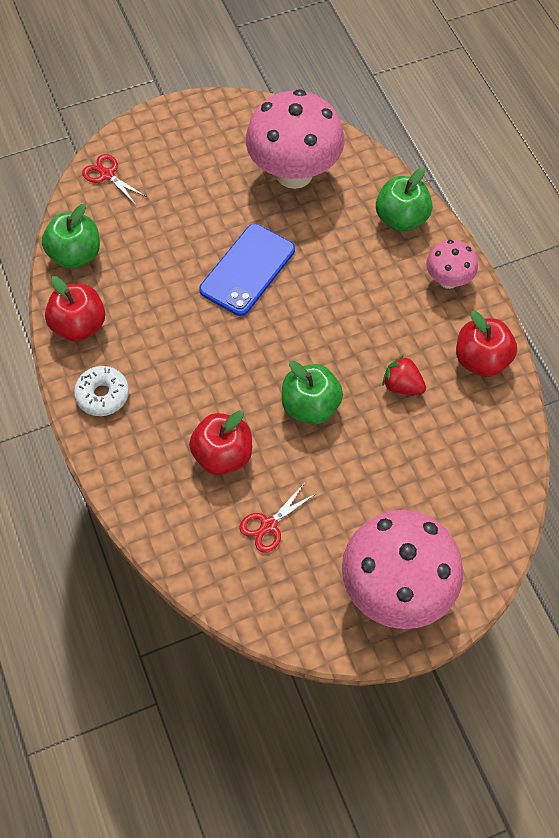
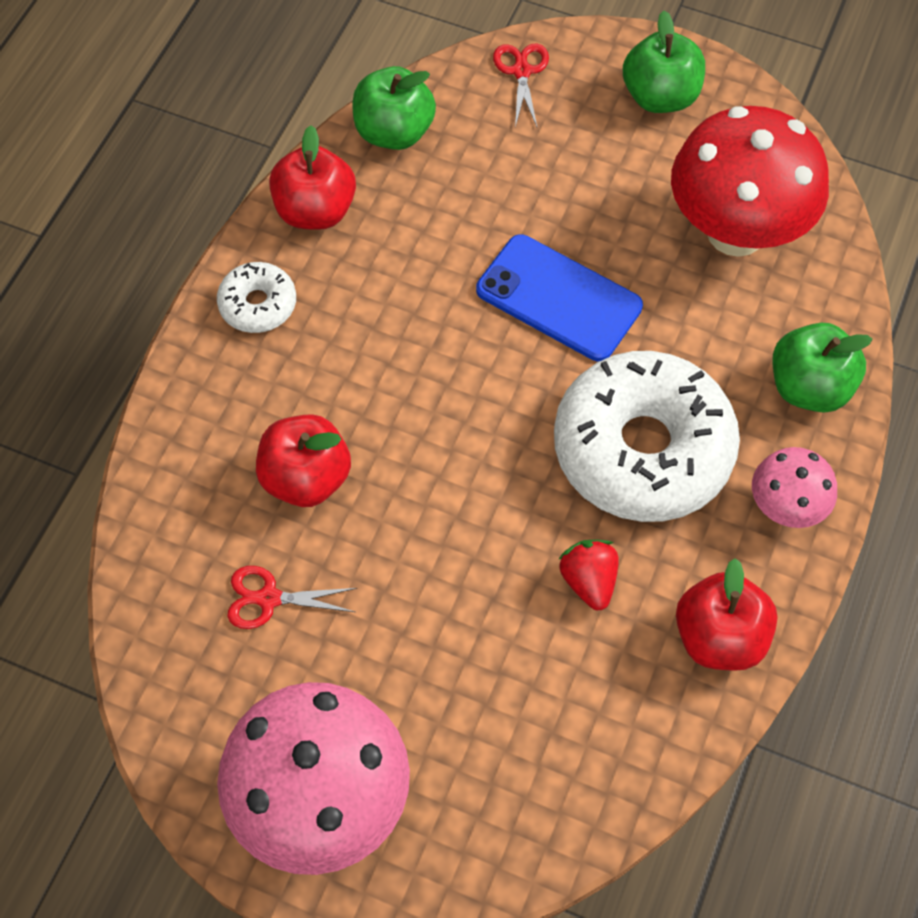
camera: 45 degrees right, 0 degrees up
blue phone [199,224,295,316] -> blue phone turned 45 degrees clockwise [476,234,643,362]
pink mushroom [246,89,345,189] -> red mushroom [671,106,829,257]
green apple [282,361,343,424] -> green apple moved to [623,11,705,113]
none -> white donut [554,351,740,522]

